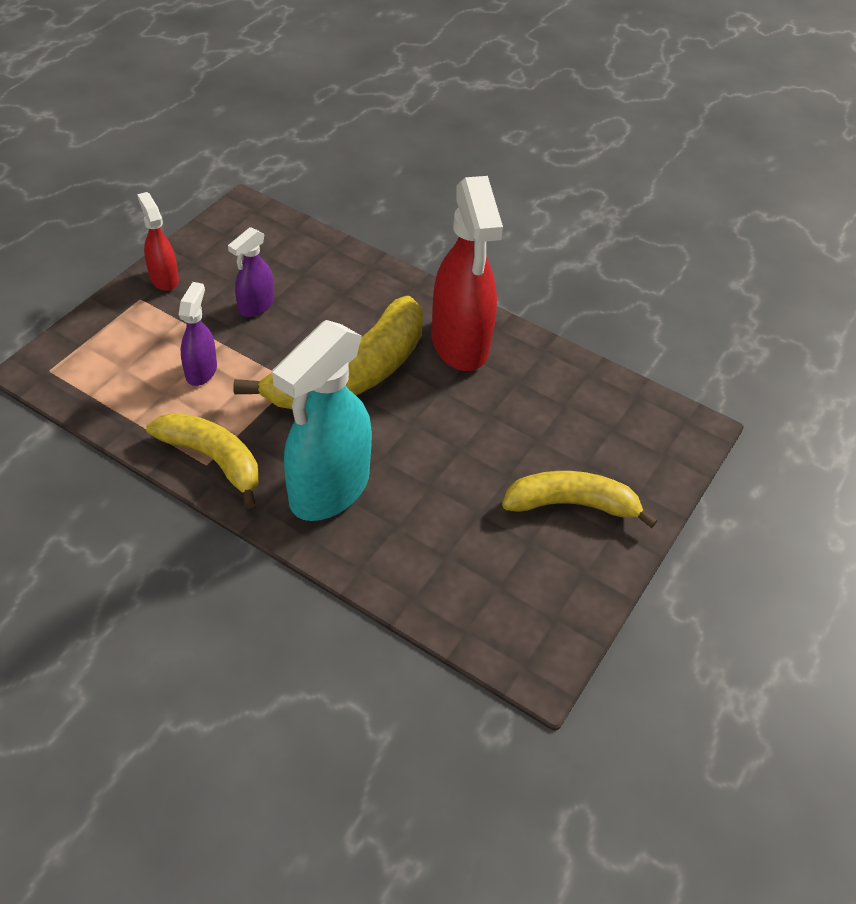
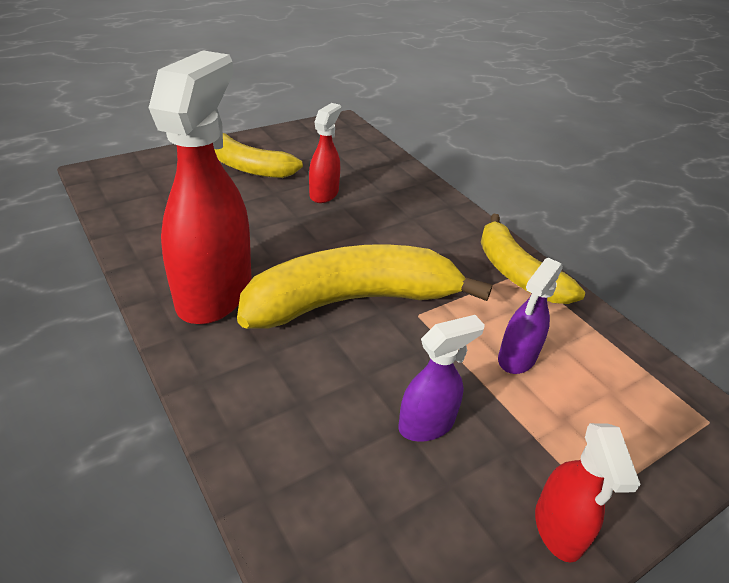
camera: 155 degrees left, 10 degrees down
turquoise spray bottle [272,320,372,521] -> none
none -> red spray bottle [309,103,341,203]

